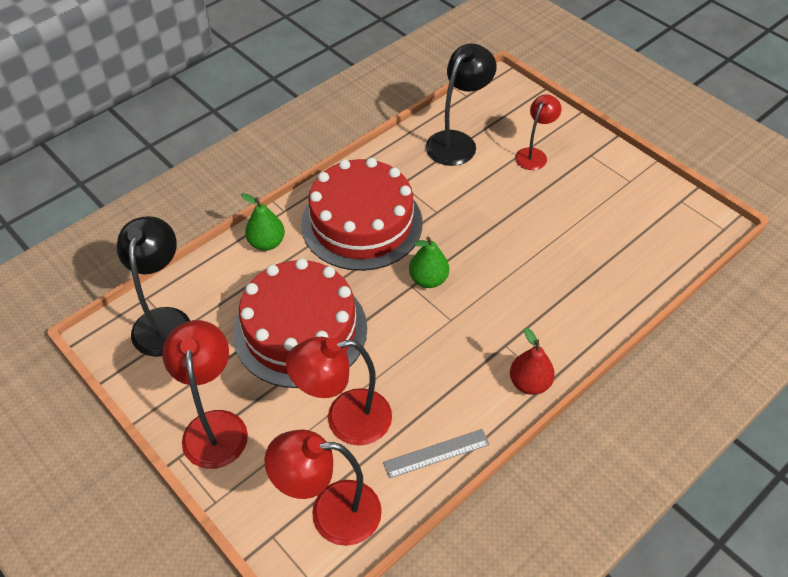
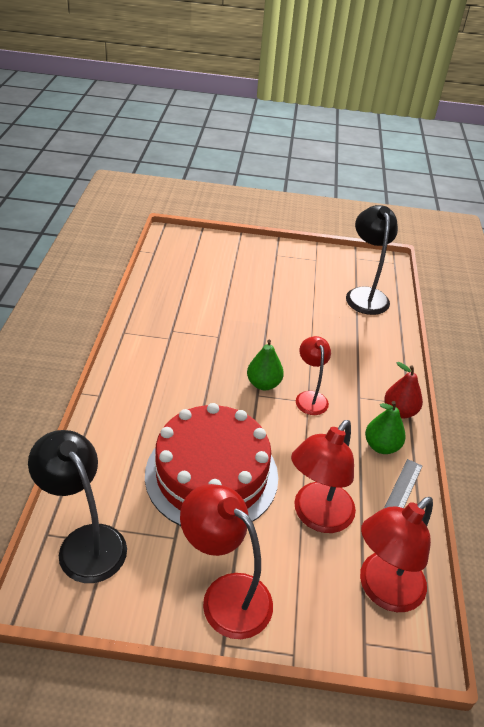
camera: 45 degrees left, 10 degrees down
green pear [241,193,285,251] -> green pear moved to [365,401,406,454]
red cake [301,158,423,271] -> none
black lamp [426,43,497,166] -> black lamp moved to [346,205,398,315]
red lamp [515,94,562,170] -> red lamp moved to [296,336,331,415]

